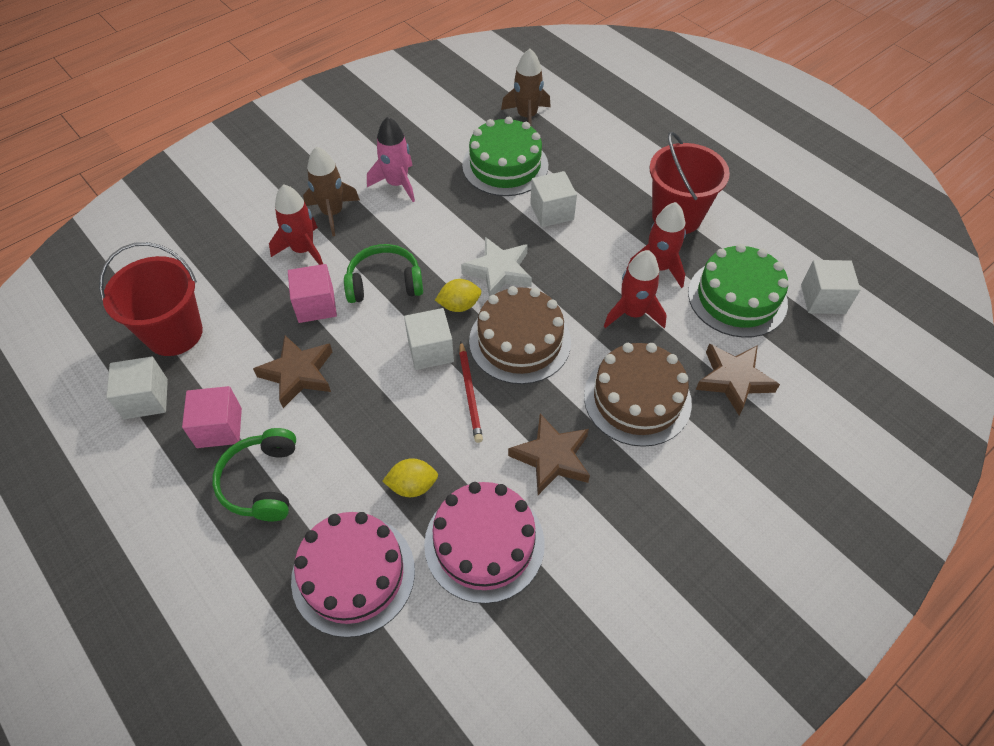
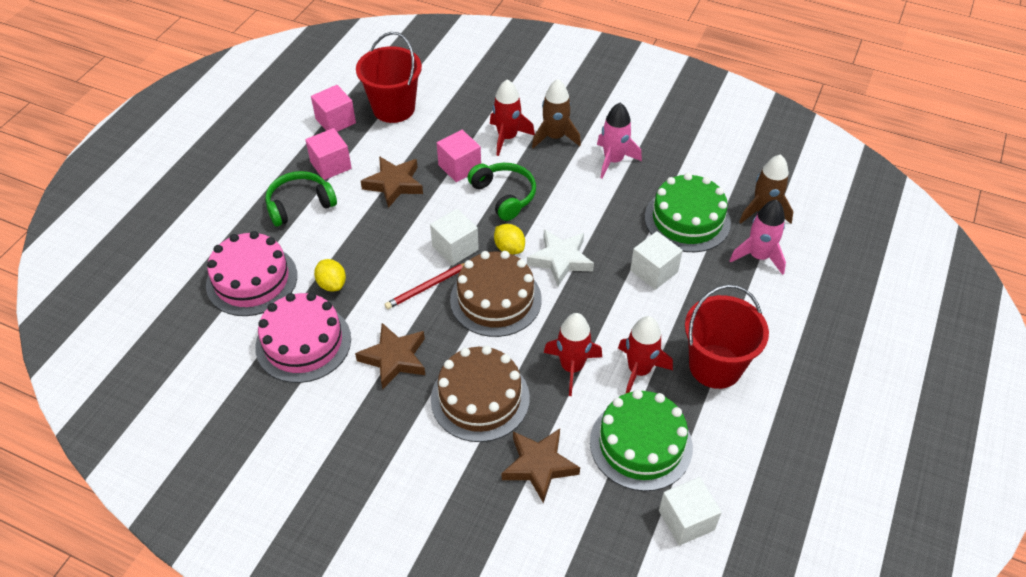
camera: 65 degrees right, 5 degrees down
white cube [106,357,168,419] -> pink cube [311,85,356,132]
none -> pink rocket [729,199,786,275]

